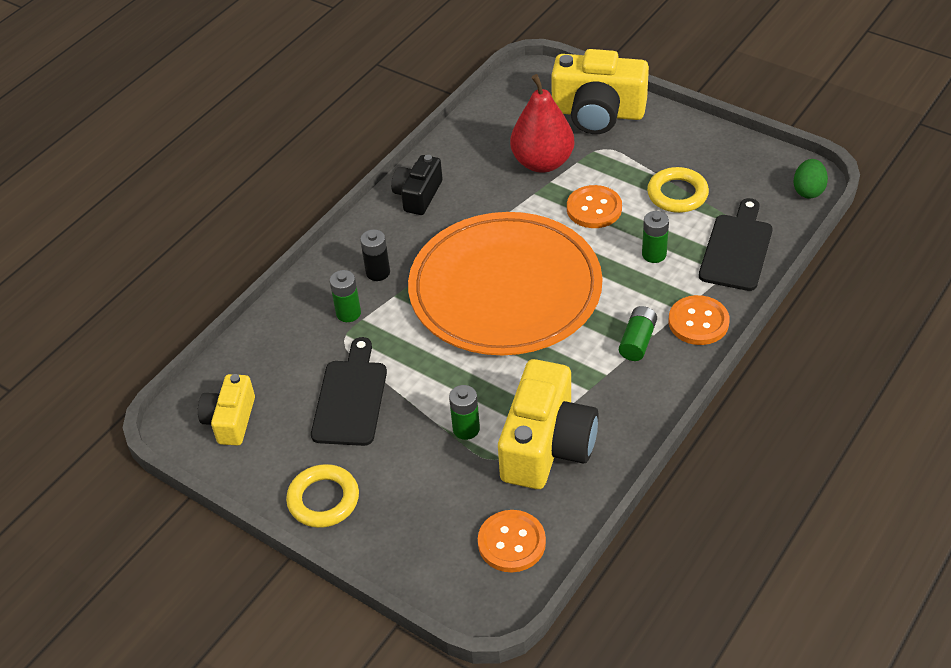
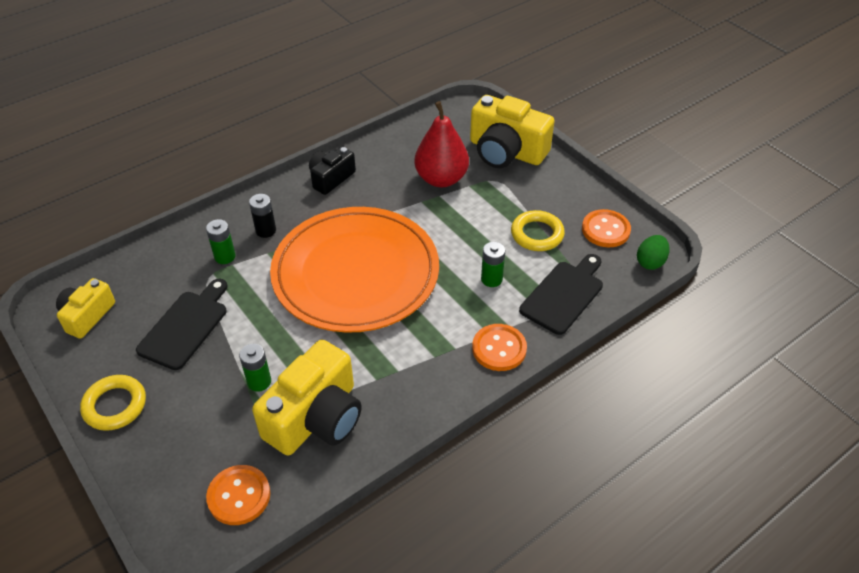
camera: 15 degrees right, 0 degrees up
orange button [567,185,622,228] -> orange button moved to [582,209,631,247]
green battery [619,306,657,361] -> none

